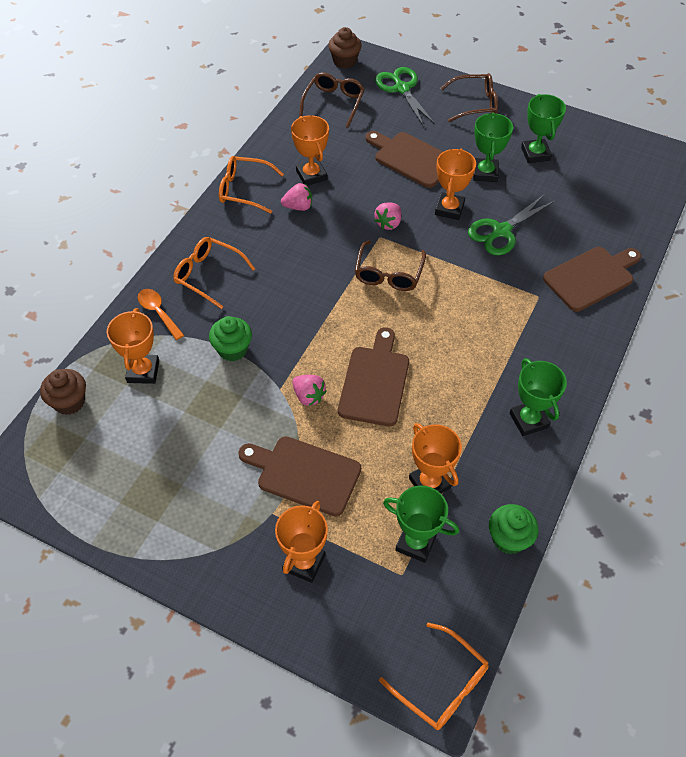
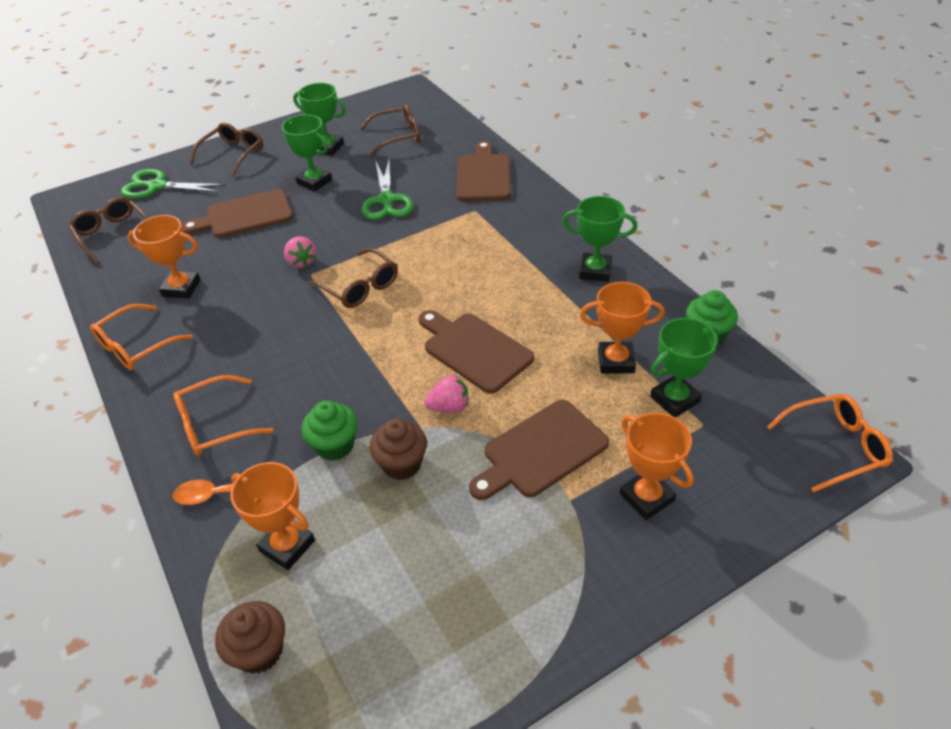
camera: 55 degrees left, 10 degrees down
pink strawberry [281,183,312,211] -> none
brown cupcake [328,27,362,69] -> brown cupcake moved to [370,419,427,480]
orange trophy [435,149,476,220] -> none
none -> brown glasses [359,104,420,156]

